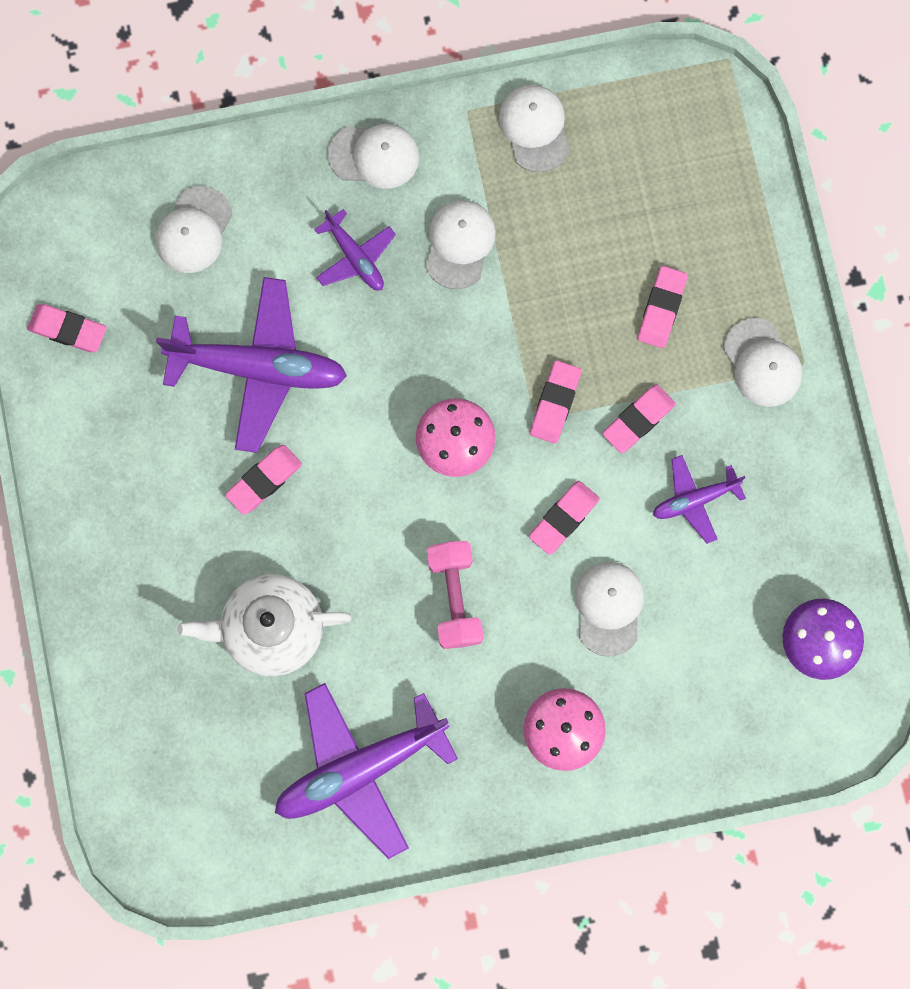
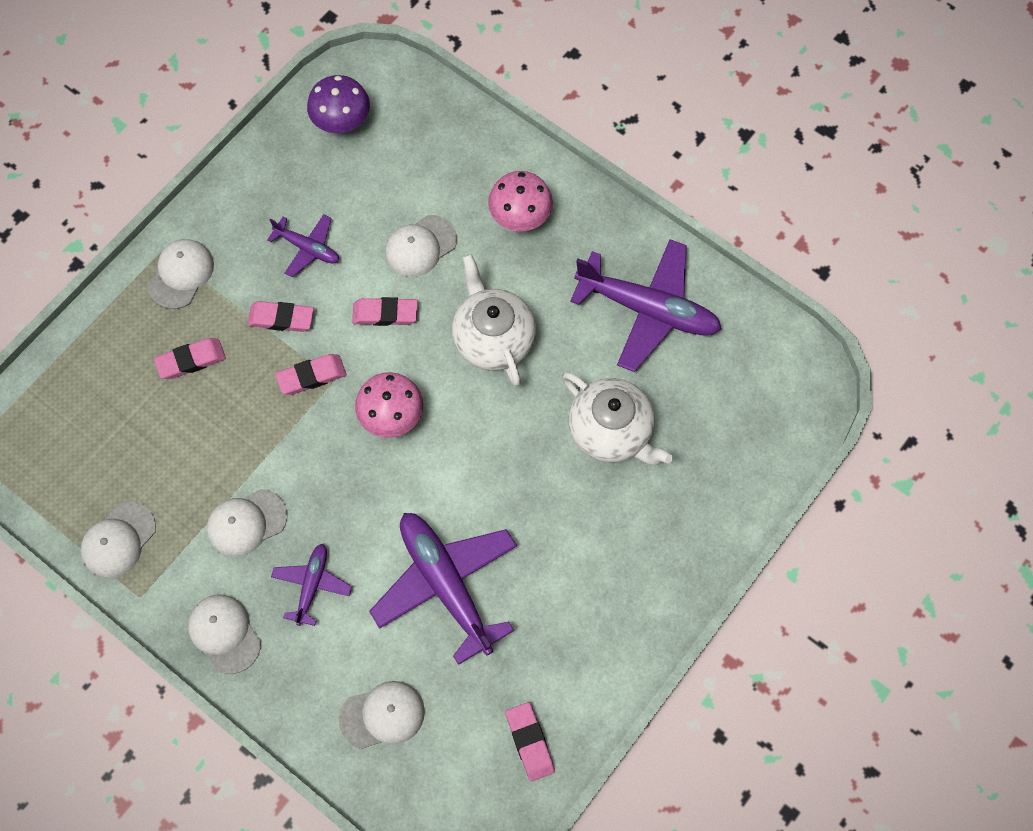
camera: 130 degrees left, 10 degrees down
pink eraser [225,445,302,515] -> none
pink dumbbell [427,541,484,649] -> white teapot [452,254,536,386]

